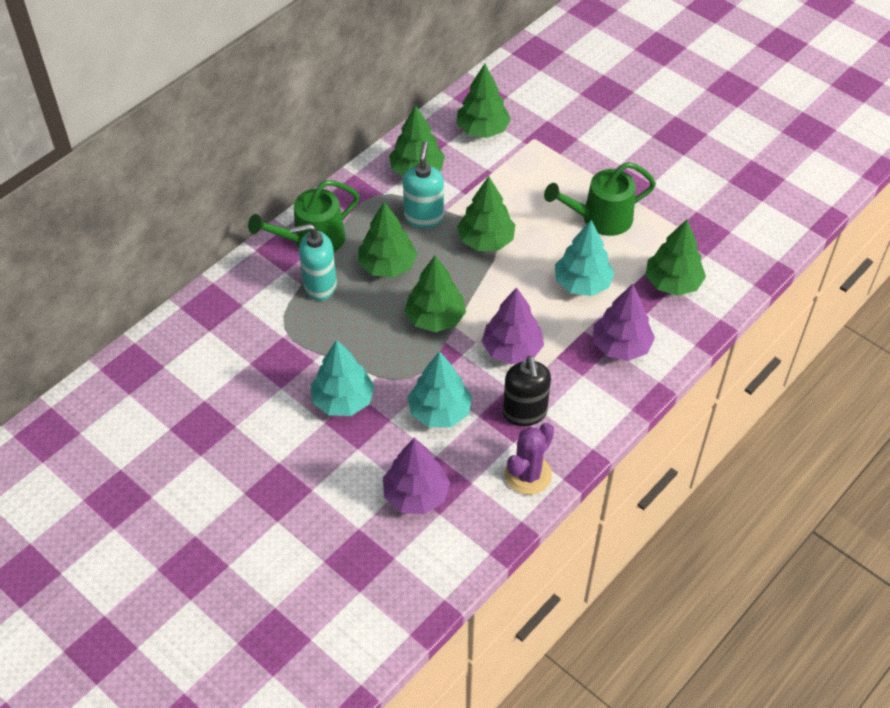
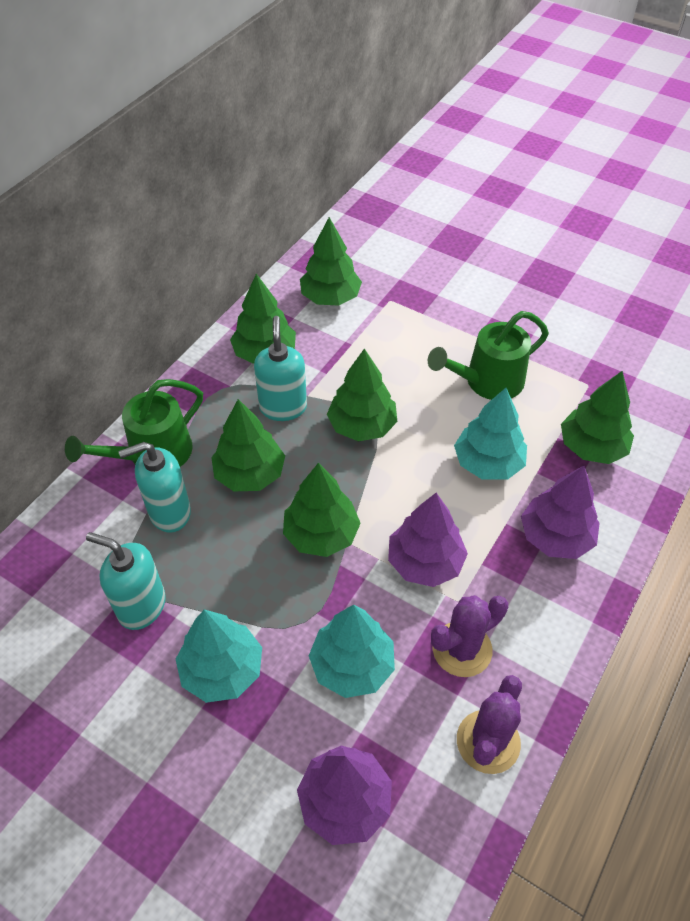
camera: 10 degrees left, 0 degrees up
black soap dispenser [503,356,551,426] -> purple cactus [431,595,508,677]
none -> turquoise soap dispenser [86,532,166,630]

